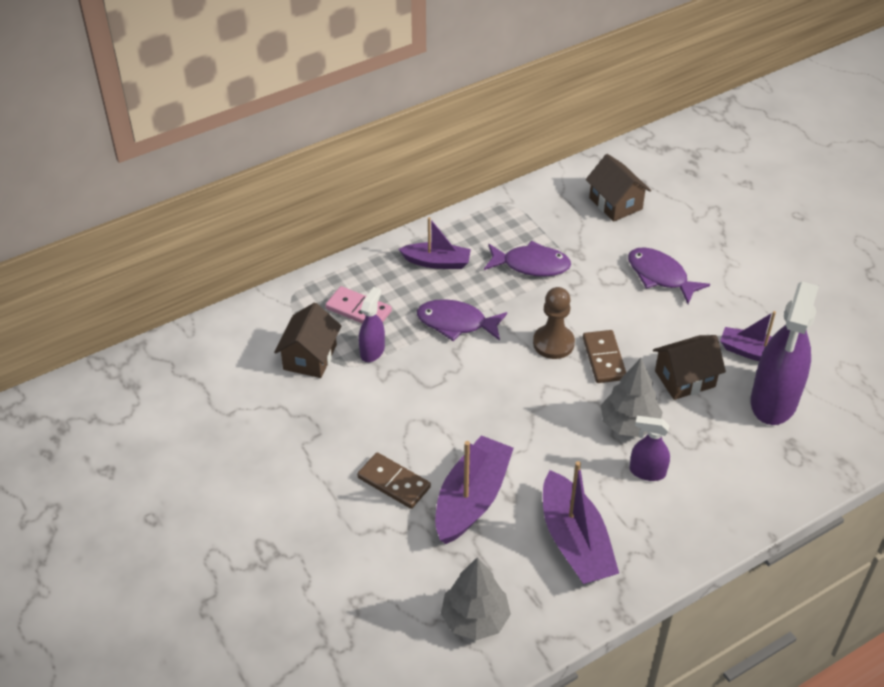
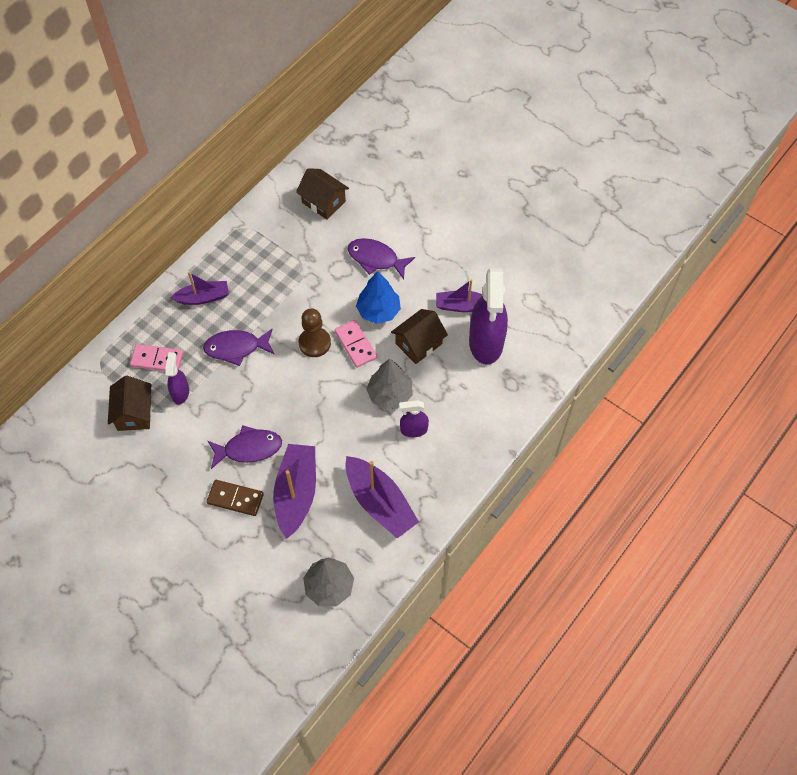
camera: 20 degrees left, 15 degrees up
purple fish [484,241,571,277] -> purple fish moved to [208,425,282,469]
brown domino [583,330,626,383] -> pink domino [335,320,377,368]
none -> blue tree [356,271,401,324]

